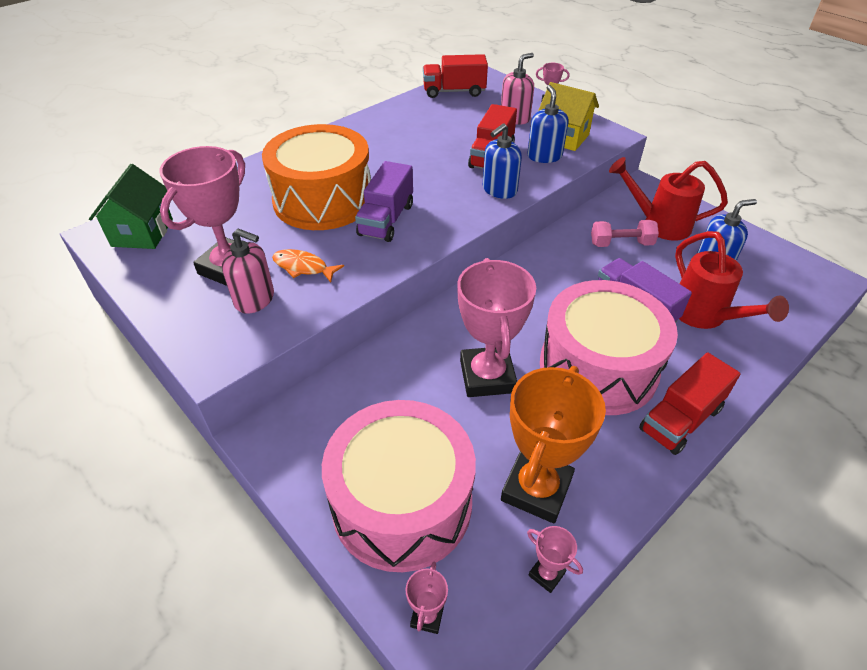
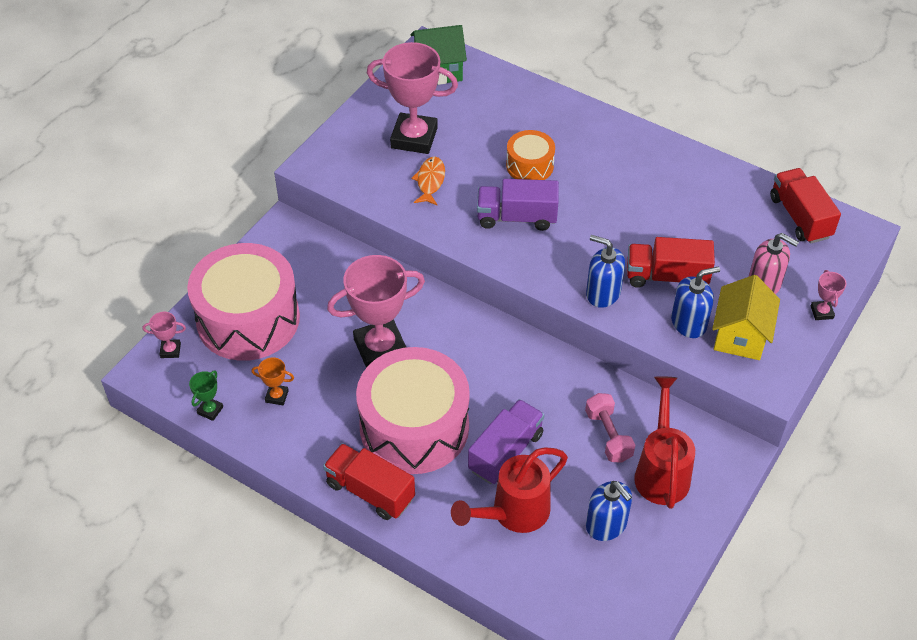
camera: 75 degrees right, 5 degrees up
pink soap dispenser [222,229,274,314] -> none
orange drum [262,124,371,230] -> orange drum [506,130,555,180], size x0.49
orange trophy [501,366,606,523] -> orange trophy [251,357,294,405], size x0.43
pink trophy [527,526,583,593] -> green trophy [189,371,223,421]

